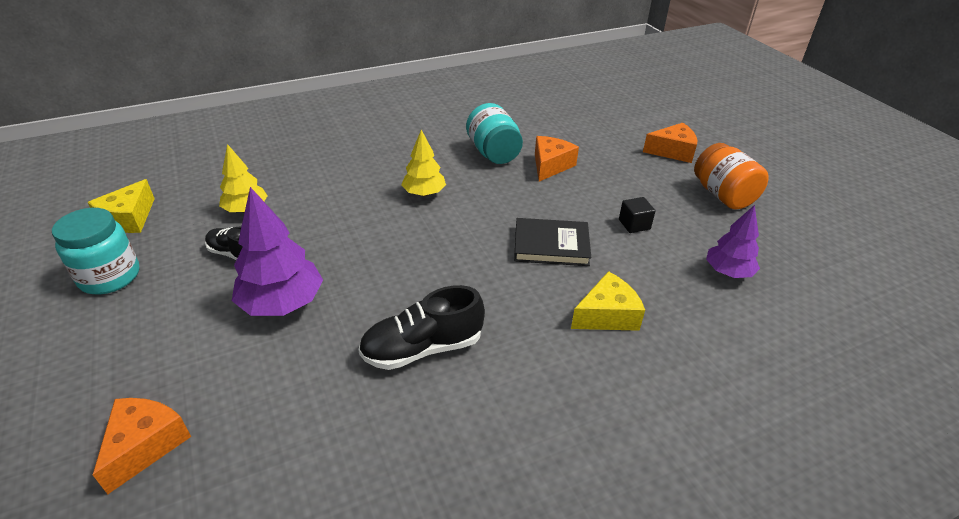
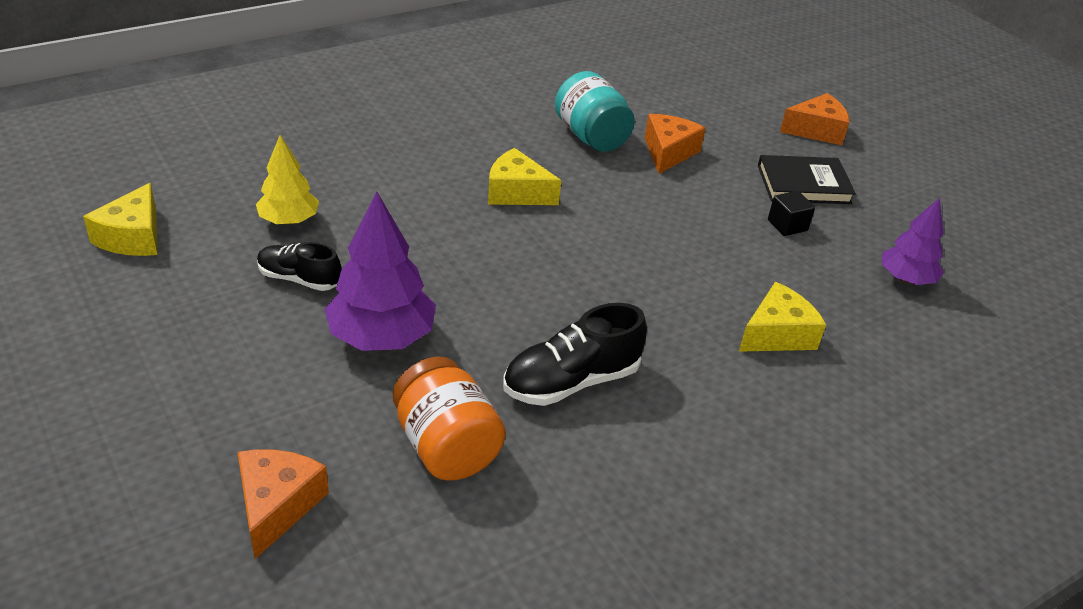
camera: 10 degrees left, 0 degrees up
turquoise jar [52,208,140,294] -> none
yellow tree [401,130,446,196] -> yellow cheese [488,148,561,205]
black book [514,218,591,266] -> black book moved to [758,155,856,204]
orange jar [694,143,769,209] -> orange jar moved to [393,356,506,480]

